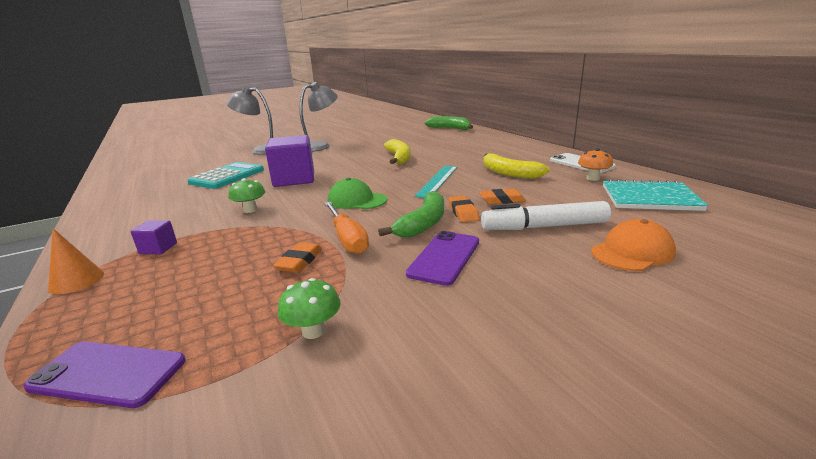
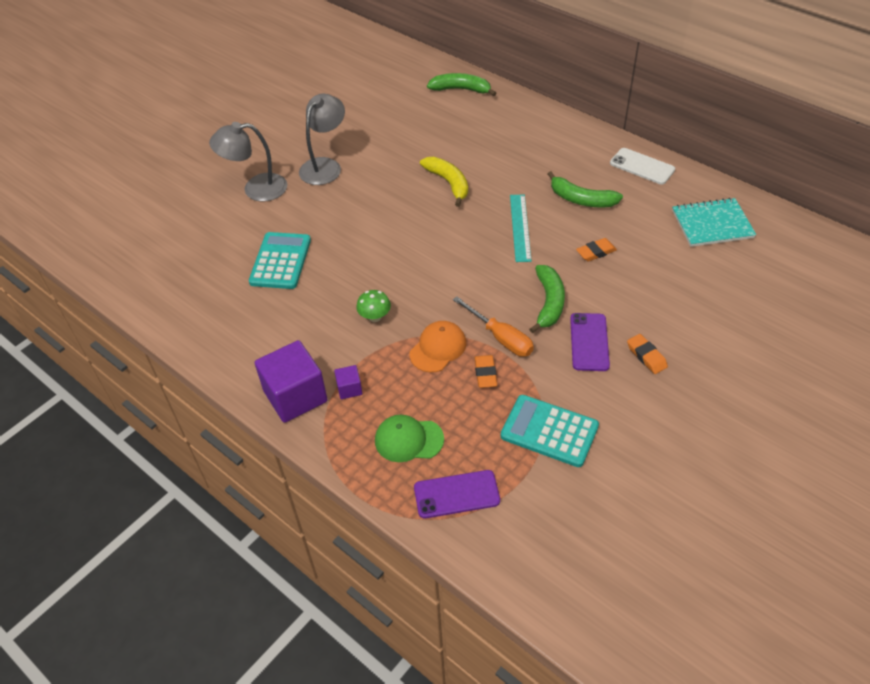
camera: 20 degrees left, 25 degrees up
orange cone [48,228,104,294] -> none
purple cube [265,135,314,187] -> purple cube moved to [255,340,328,423]
green mushroom [278,278,341,339] -> turquoise calculator [501,395,599,467]
green cap [328,178,387,209] -> green cap moved to [375,415,444,462]
orange eraser [449,196,479,222] -> orange eraser moved to [627,334,668,374]
white marker [481,201,611,230] -> none
yellow banana [484,153,550,179] -> green banana [548,171,623,208]
orange mushroom [578,148,613,181] -> none
orange cap [591,219,676,271] -> orange cap moved to [409,321,466,372]

